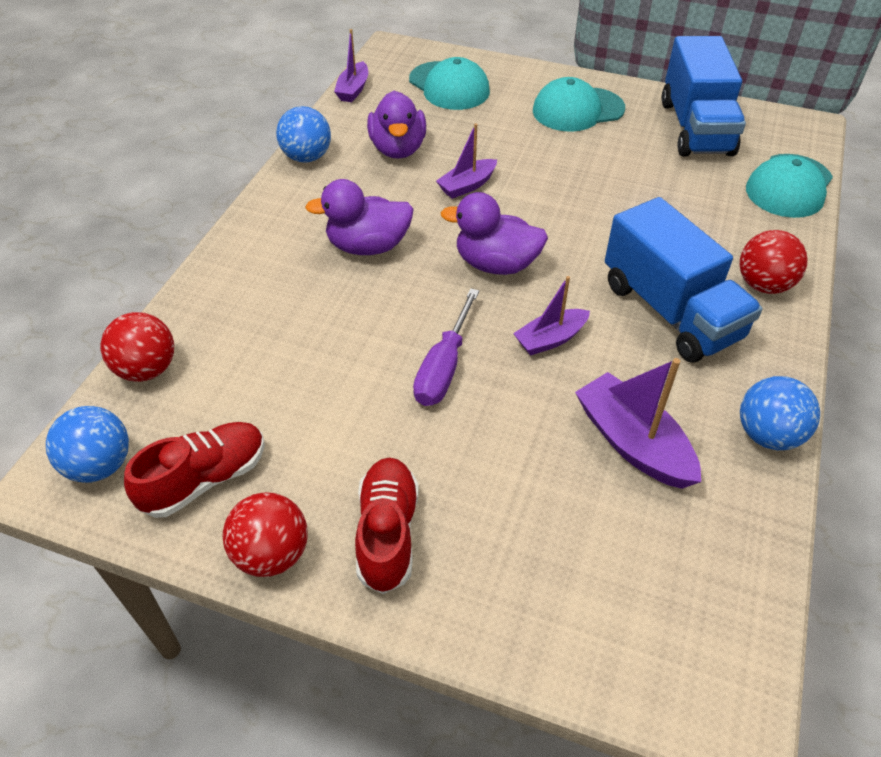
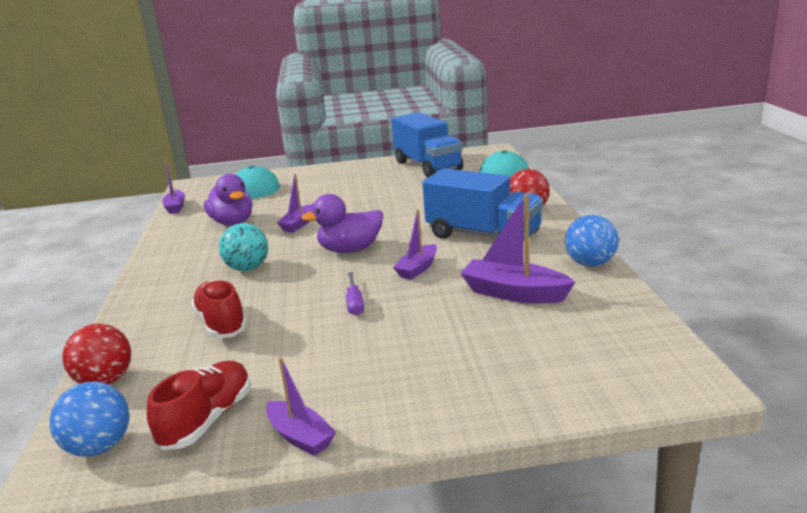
camera: 25 degrees left, 25 degrees down
red ball [223,492,308,577] -> purple boat [266,357,336,456]
blue ball [276,106,331,162] -> none
purple duck [305,179,414,255] -> turquoise ball [219,223,268,271]
red shoe [355,457,419,594] -> red shoe moved to [191,280,247,338]
purple screwdriver [413,288,479,406] -> purple screwdriver [346,272,364,315], size x0.66
turquoise cap [533,77,625,132] -> none

